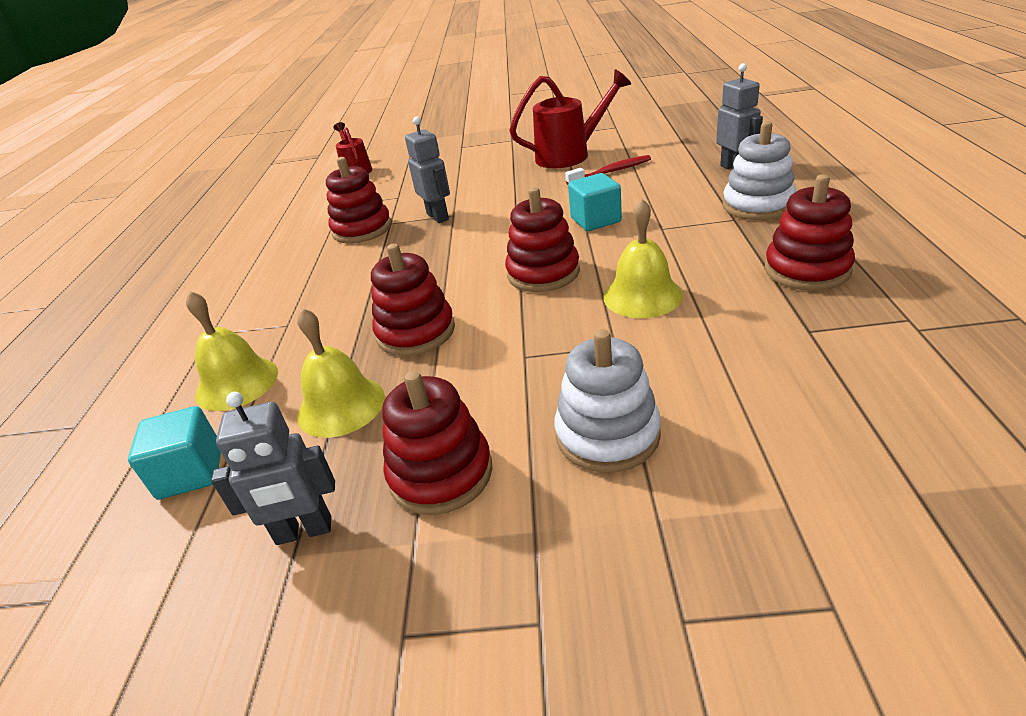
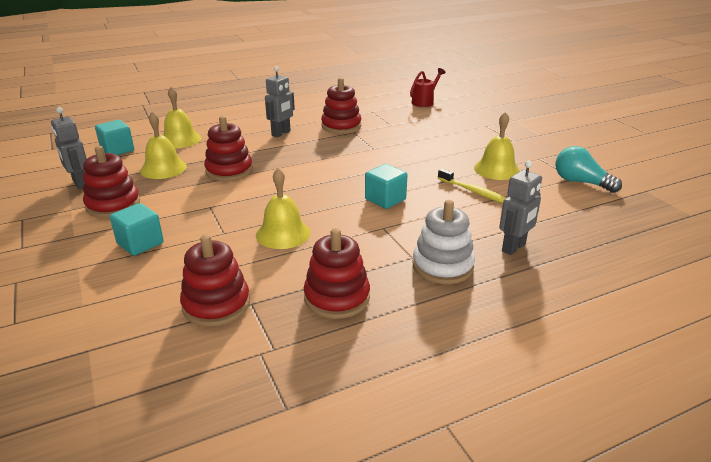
camera: 60 degrees right, 5 degrees down
grey robot [405,116,450,223] -> grey robot moved to [265,66,295,137]
red stacking toy [505,187,580,292] -> red stacking toy moved to [180,234,250,327]
red watering can [509,69,631,168] -> yellow bell [474,112,520,180]
white stacking toy [554,329,661,473] -> turquoise cube [110,203,164,256]
red toothbrush [565,155,651,185] -> yellow toothbrush [438,169,506,203]
none -> turquoise light bulb [555,146,622,193]

